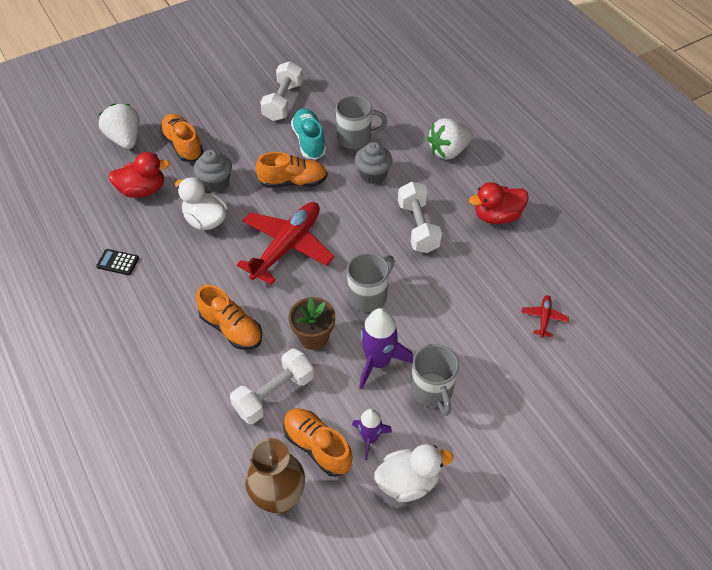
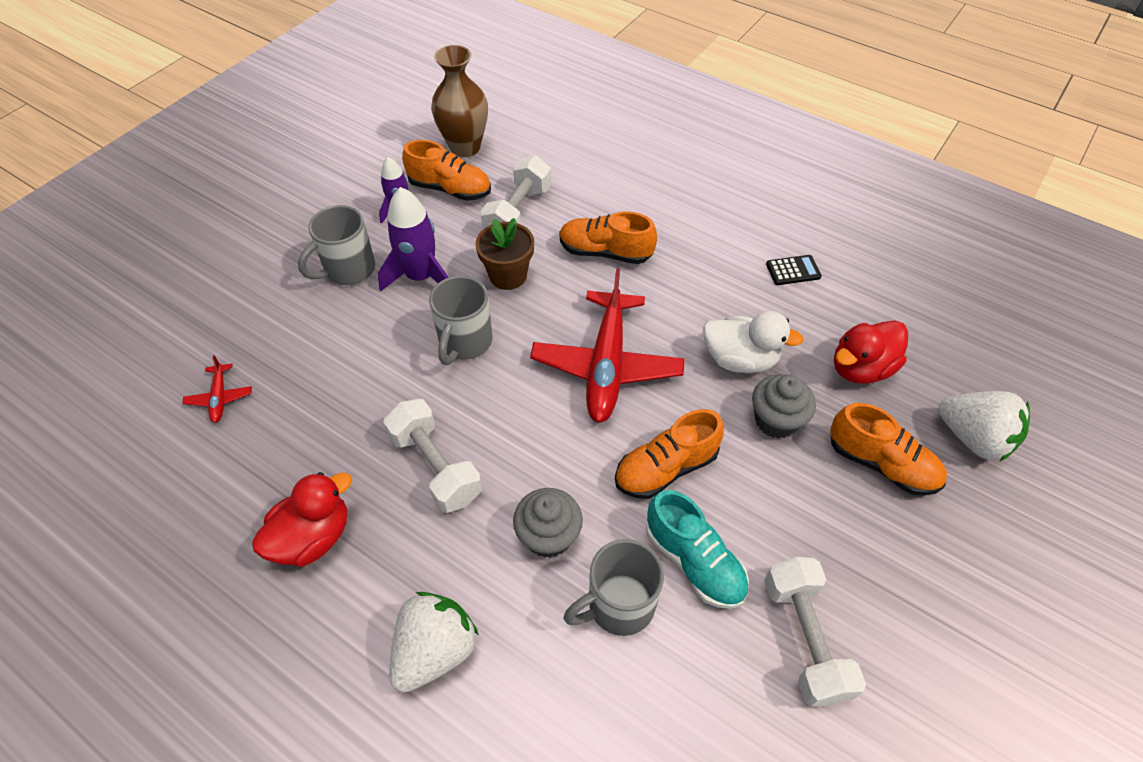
camera: 155 degrees right, 0 degrees up
white duck [374,444,453,502] -> none
grey mug [411,344,459,416] -> grey mug turned 90 degrees counterclockwise [298,205,375,285]

